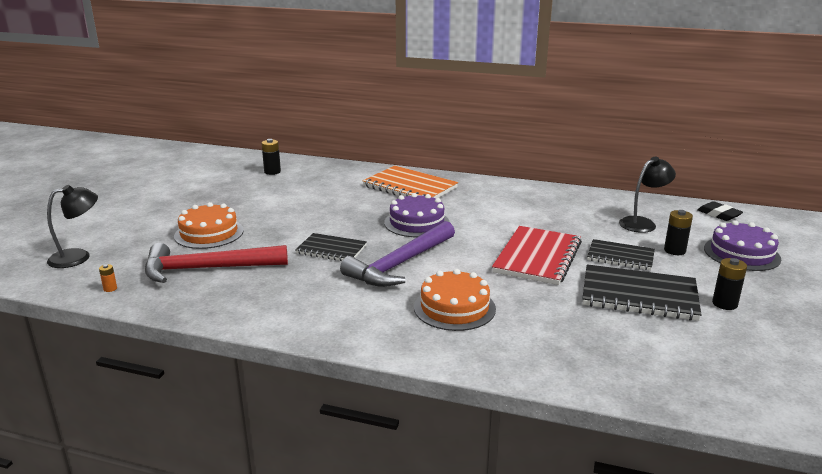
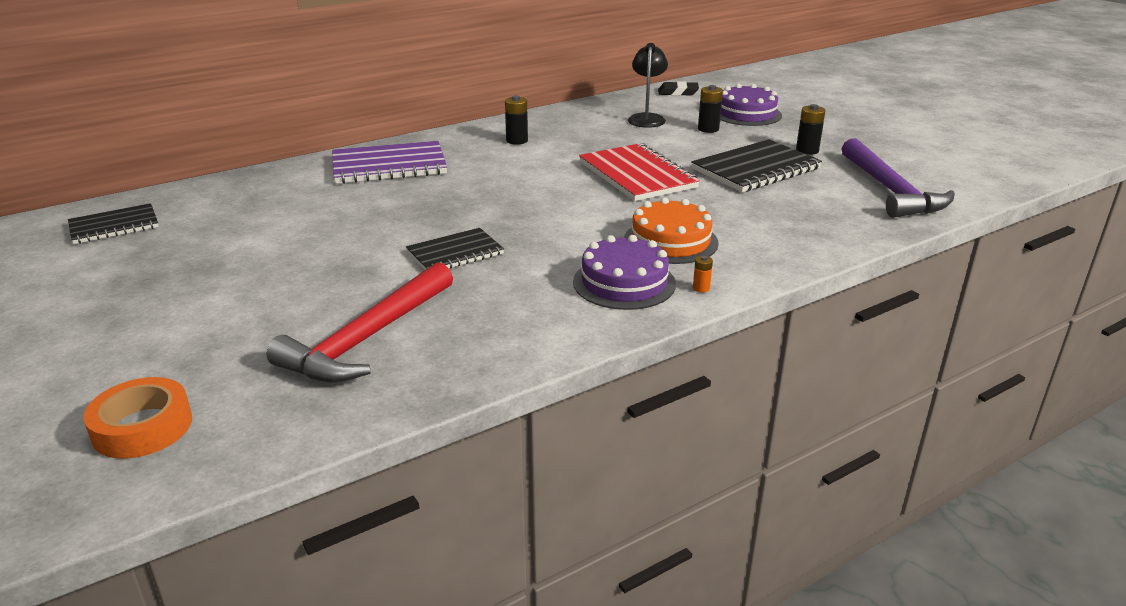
camera: 50 degrees left, 5 degrees up
black lamp [47,185,98,268] -> orange tape [83,377,192,459]
orange battery [99,264,117,292] -> orange battery moved to [693,256,713,292]
orange cake [174,202,244,249] -> none
black battery [261,139,281,175] -> black battery moved to [505,95,528,145]
purple hammer [340,221,455,287] -> purple hammer moved to [842,138,955,218]
orange notebook [362,166,458,198] -> purple notebook [332,141,447,184]
purple cake [384,193,449,237] -> purple cake moved to [573,235,676,310]
black notebook [587,239,655,270] -> black notebook moved to [68,203,159,244]

